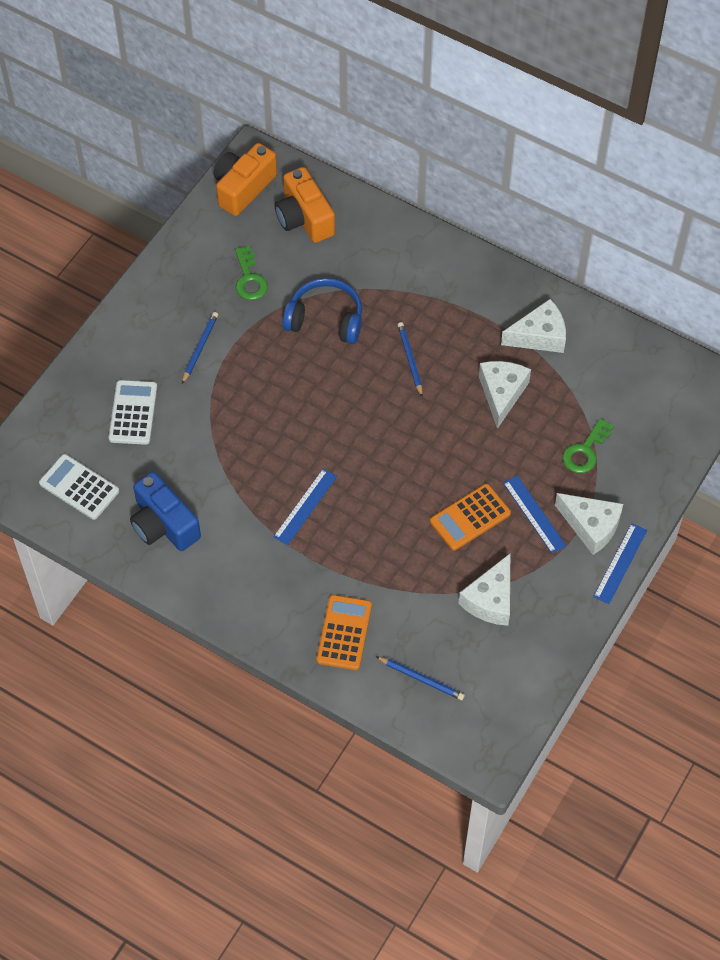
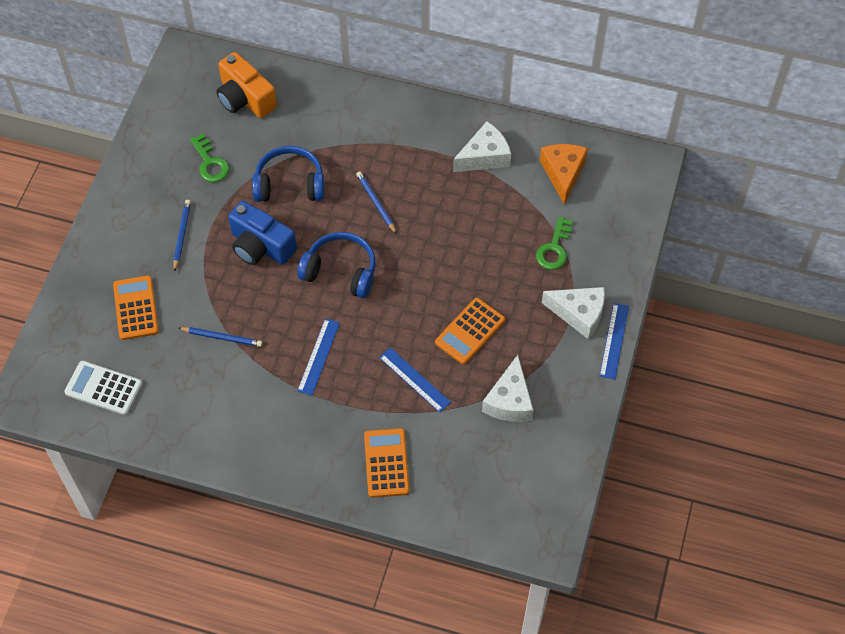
camera: 15 degrees left, 0 degrees up
white calculator [109,380,157,445] -> orange calculator [113,275,159,340]
blue camera [130,472,201,551] -> blue camera moved to [228,201,297,265]
orange camera [214,143,277,216] -> none
blue pencil [375,656,465,700] -> blue pencil moved to [178,327,262,347]
white cheese [479,361,531,429] -> none
blue ruler [503,476,566,553] -> blue ruler moved to [379,347,451,413]
none -> blue headphones [297,232,376,298]
none -> orange cheese [540,144,588,205]

